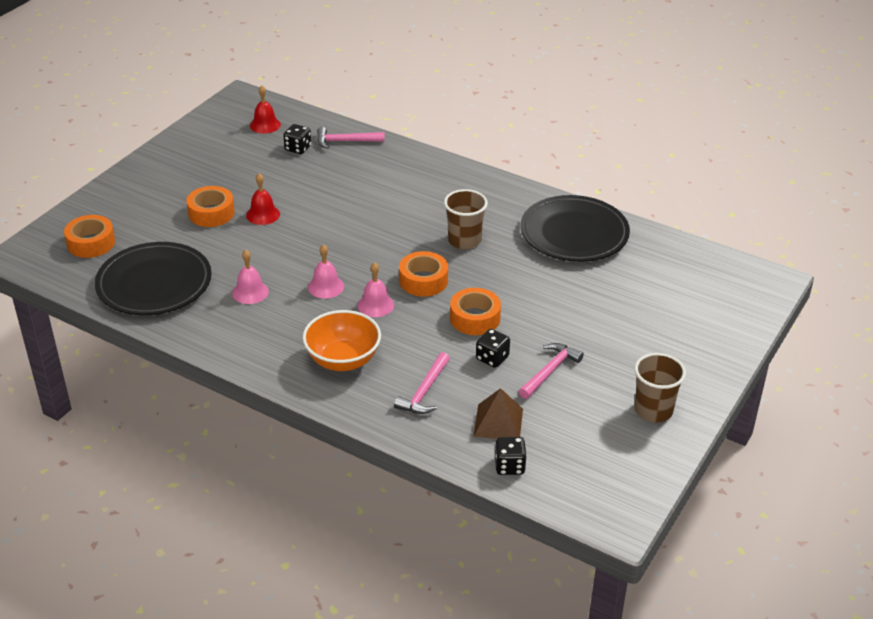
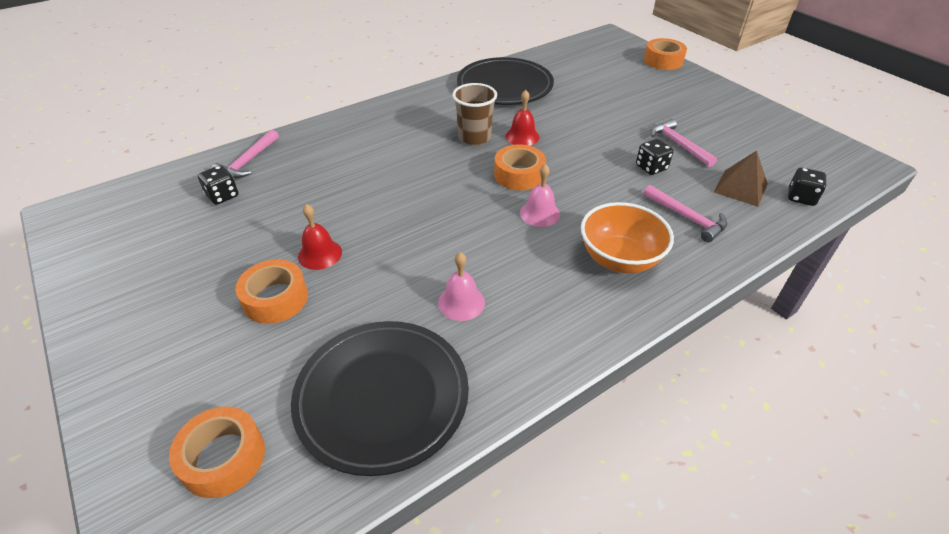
camera: 65 degrees left, 5 degrees up
red bell [250,85,281,134] -> red bell moved to [505,90,540,146]
pink bell [308,244,344,299] -> none
orange tape [450,288,501,335] -> orange tape moved to [644,38,687,70]
brown cup [634,353,686,422] -> none

